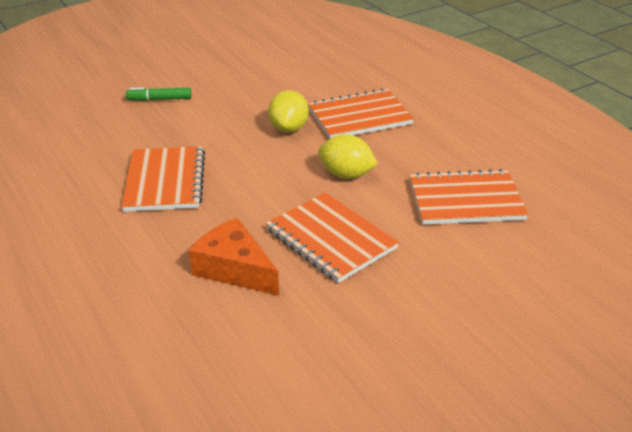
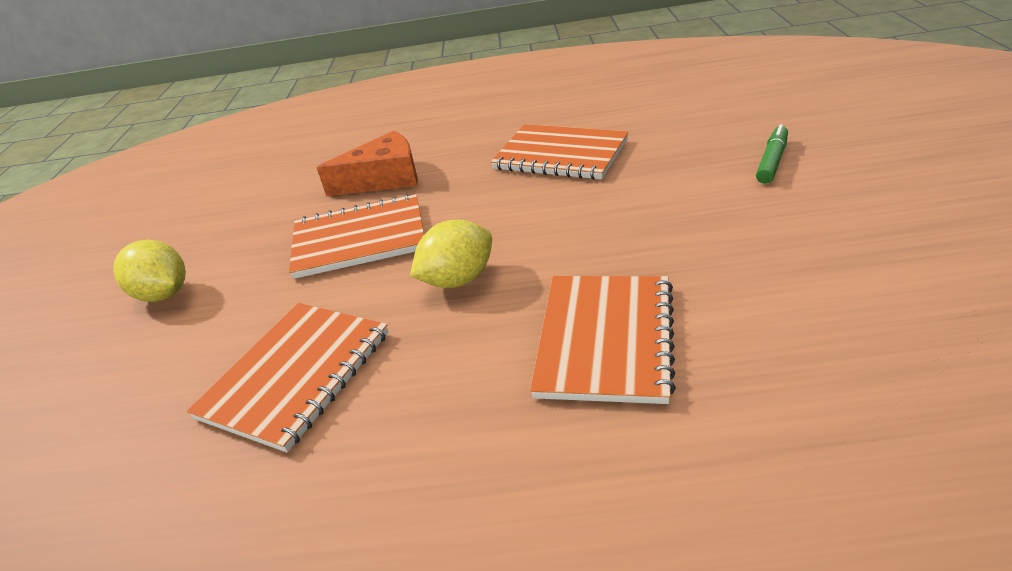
camera: 125 degrees right, 0 degrees up
yellow lemon [268,90,309,133] -> yellow lemon moved to [113,240,186,302]

